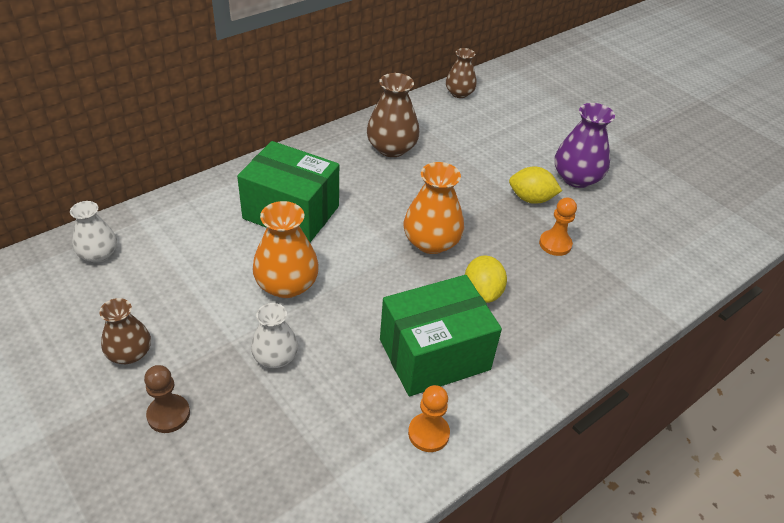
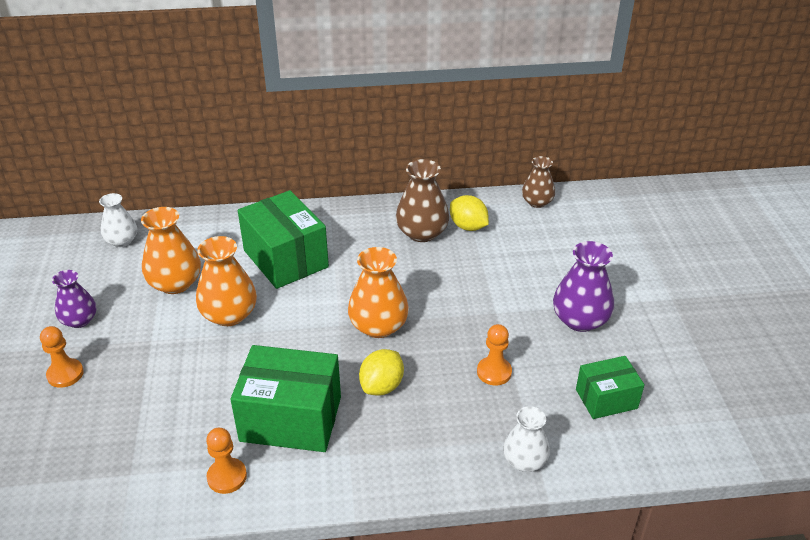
camera: 35 degrees right, 5 degrees down
brown vase [99,298,151,364] -> purple vase [52,270,96,328]
brown pawn [144,365,190,433] -> orange pawn [40,326,84,388]
white vase [251,303,298,368] -> white vase moved to [503,406,550,472]
yellow lemon [509,167,562,204] -> yellow lemon moved to [450,195,489,231]
none -> orange vase [141,207,201,294]
none -> green box [576,356,644,419]

